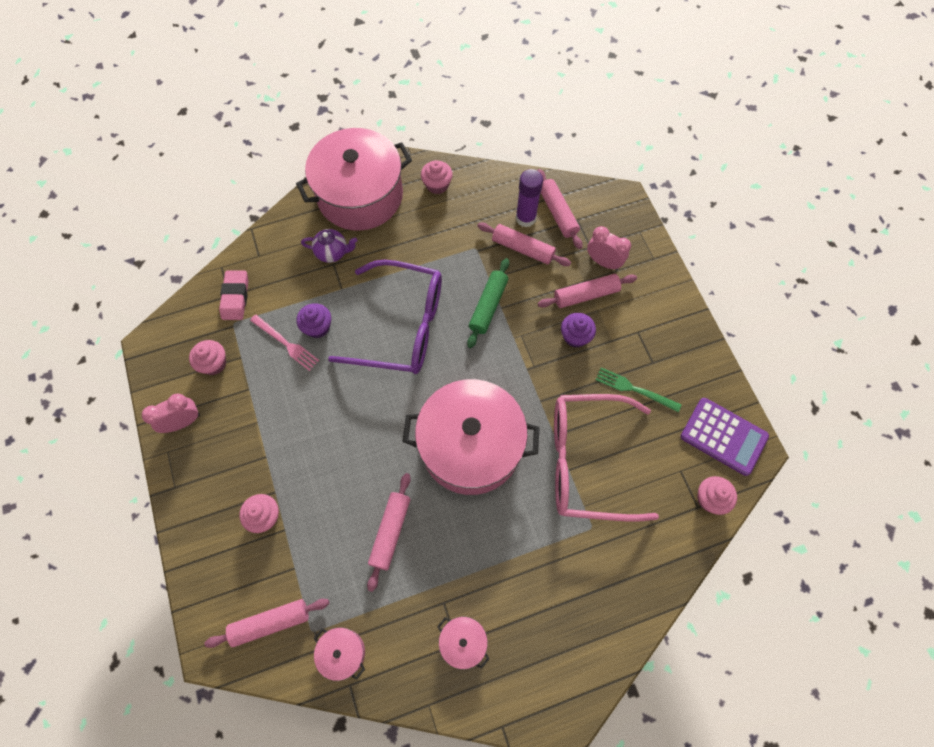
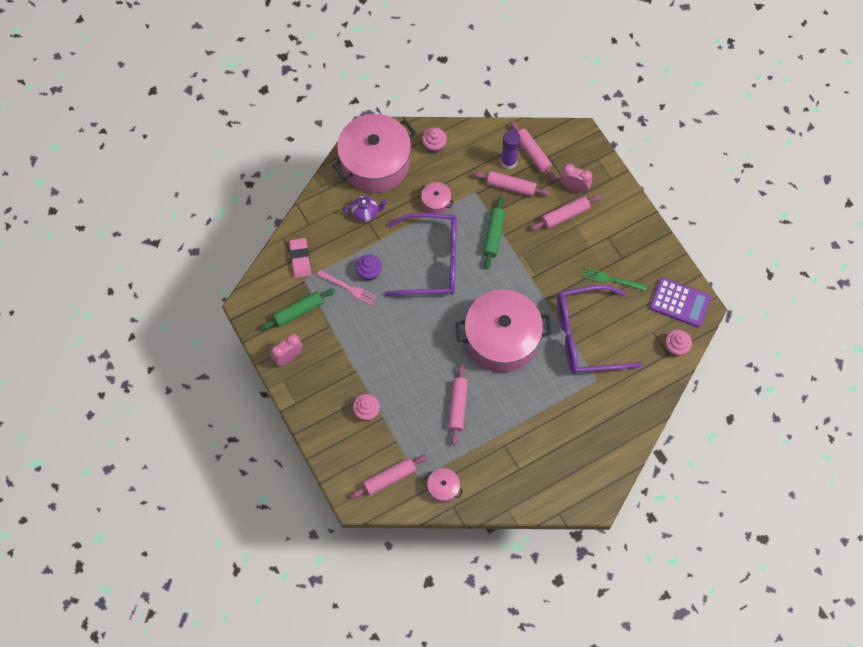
camera: 10 degrees left, 0 degrees up
pink cupcake [189,340,226,375] -> green rolling pin [261,289,335,330]
pink pot [437,617,490,669] -> pink pot moved to [419,182,454,214]
pink glasses [554,394,659,522] -> purple glasses [557,285,642,374]
purple cupcake [561,313,596,347] -> none

